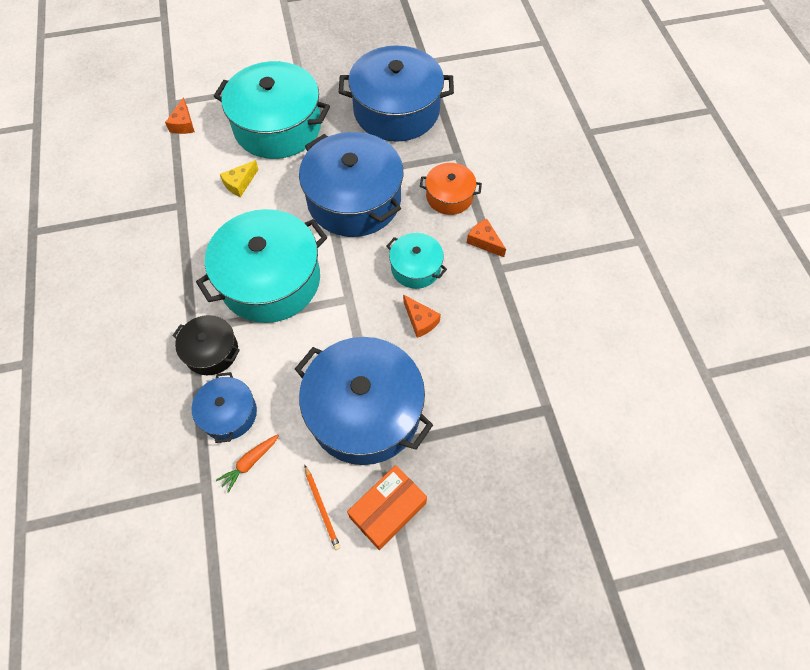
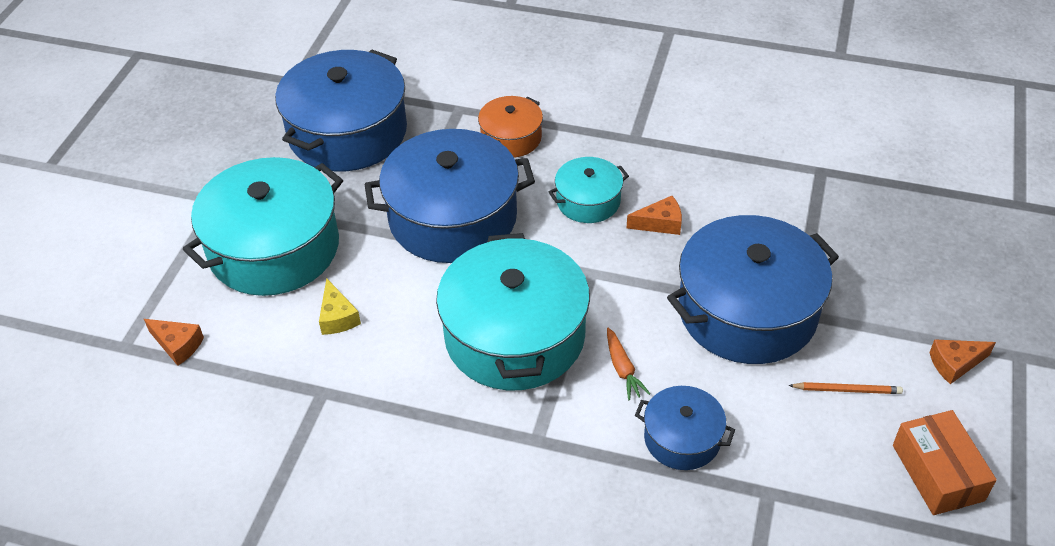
camera: 60 degrees left, 15 degrees down
black pot [172,315,240,375] -> none
orange carrot [216,435,279,493] -> orange carrot moved to [607,328,650,400]
orange box [347,465,427,550] -> orange box moved to [893,410,997,515]
orange cheese [467,219,506,257] -> orange cheese moved to [929,339,996,384]

